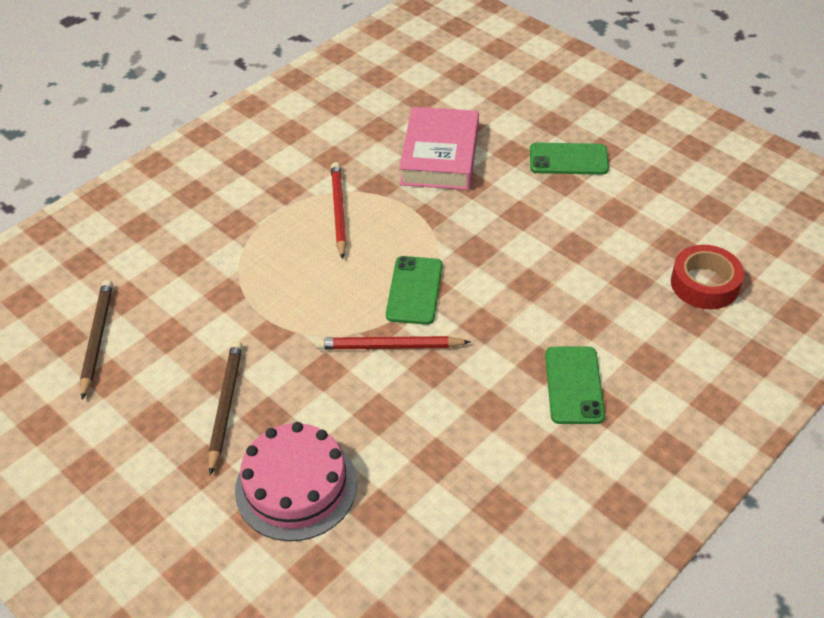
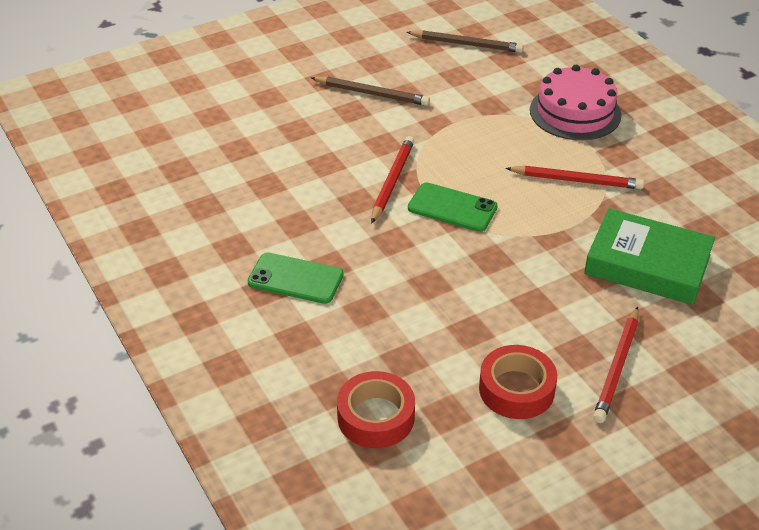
camera: 105 degrees right, 5 degrees down
pink cake [235,422,357,541] -> pink cake moved to [530,65,622,140]
pink book [399,107,479,190] -> green book [584,208,715,305]
green phone [530,142,609,175] -> red pencil [593,306,639,423]
none -> red tape [479,345,557,419]

